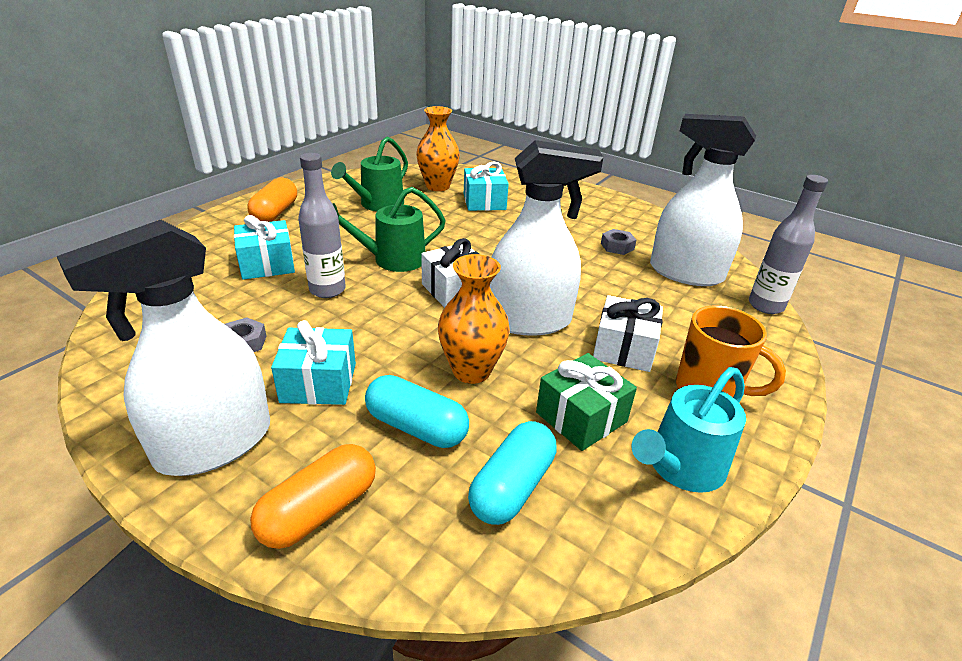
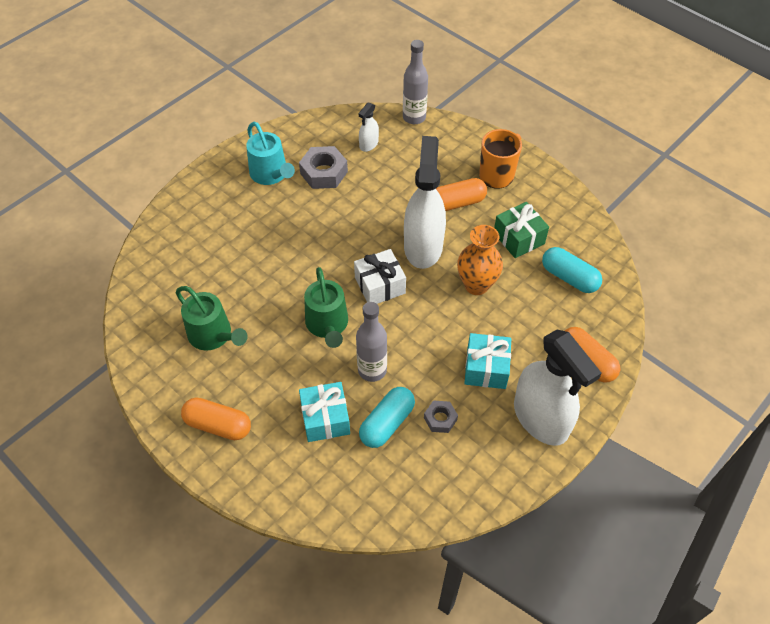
camera: 80 degrees left, 20 degrees up
turquoise capsule [365,375,469,448] -> turquoise capsule moved to [359,387,415,448]
orange vase [416,106,460,191] -> none
turquoise gift [464,161,509,211] -> none
white gift [593,295,663,372] -> orange capsule [436,178,487,211]
grey nut [601,229,636,255] -> grey nut [299,146,348,189], size x1.74
turquoise watering can [631,367,746,493] -> turquoise watering can moved to [246,122,295,185]
white spray bottle [650,114,756,286] -> white spray bottle [358,102,379,152], size x0.45

